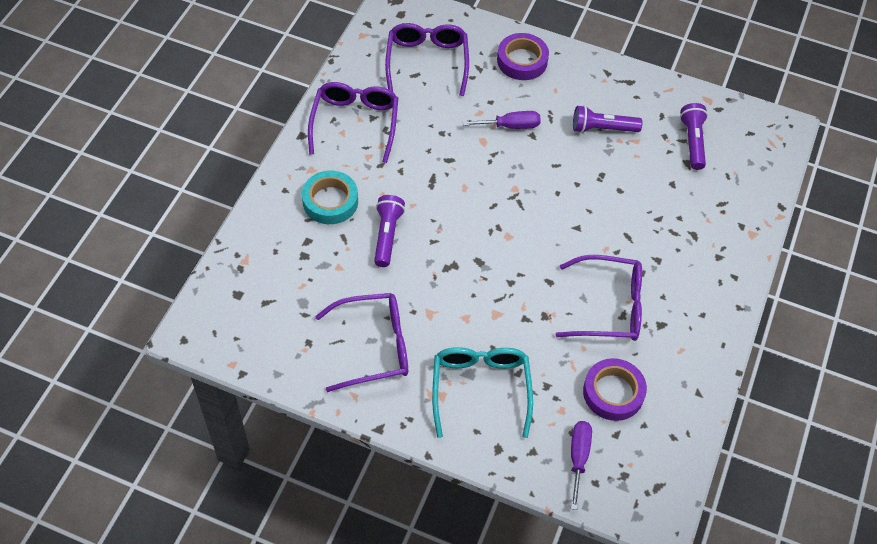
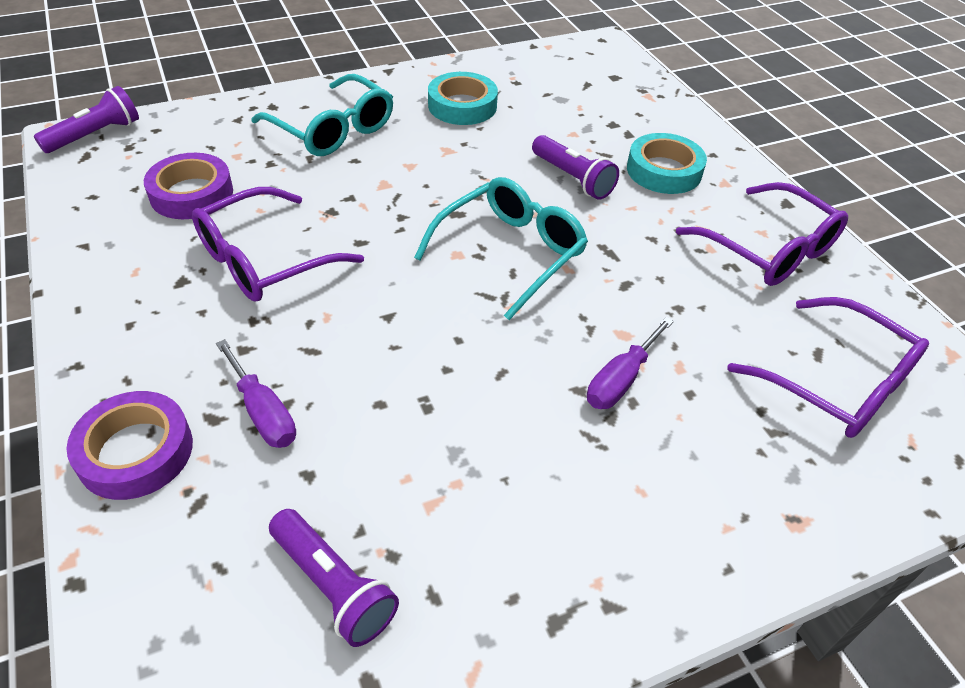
camera: 135 degrees right, 10 degrees down
purple glasses [315,293,408,392] -> turquoise tape [428,72,498,125]
purple tape [497,33,549,80] -> purple tape moved to [66,391,193,500]
purple screwdriver [571,421,592,510] -> purple screwdriver moved to [216,339,296,448]
purple flashlight [573,105,642,133] -> purple flashlight moved to [34,86,139,153]
none -> turquoise glasses [414,177,588,320]

